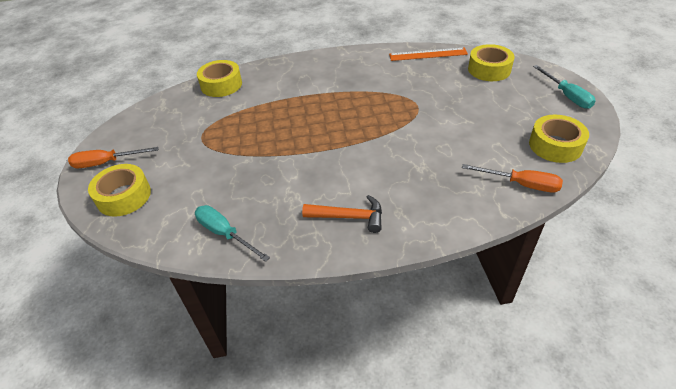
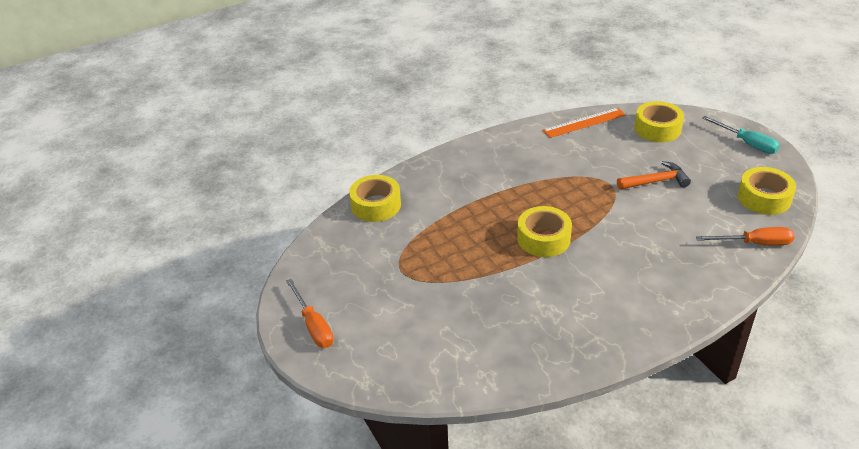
camera: 20 degrees left, 5 degrees down
orange screwdriver [68,147,159,168] -> orange screwdriver turned 90 degrees counterclockwise [286,279,334,348]
yellow tape [88,164,151,217] -> yellow tape moved to [517,206,572,257]
turquoise screwdriver [195,205,270,262] -> none
orange hammer [302,195,382,233] -> orange hammer moved to [617,161,691,190]

